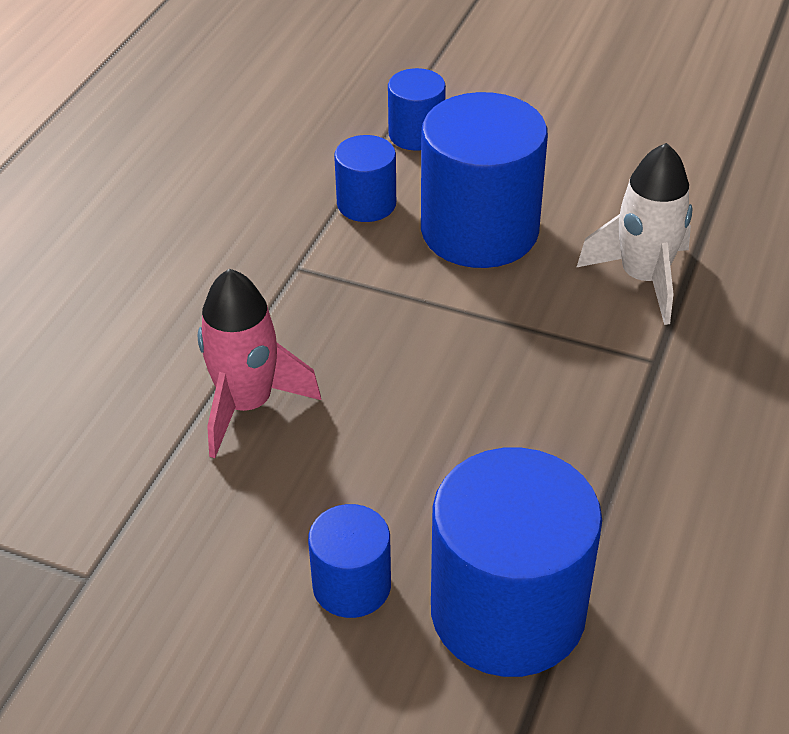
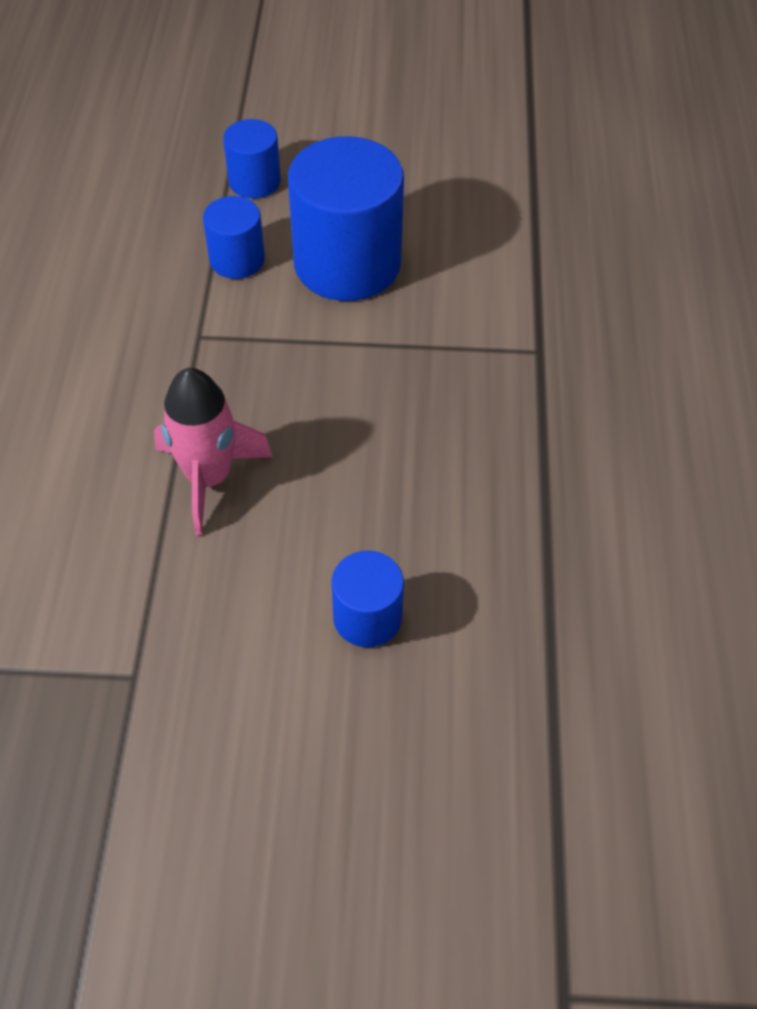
camera: 20 degrees left, 10 degrees up
blue cylinder [431,447,602,677] -> none
white rocket [577,143,693,325] -> none

